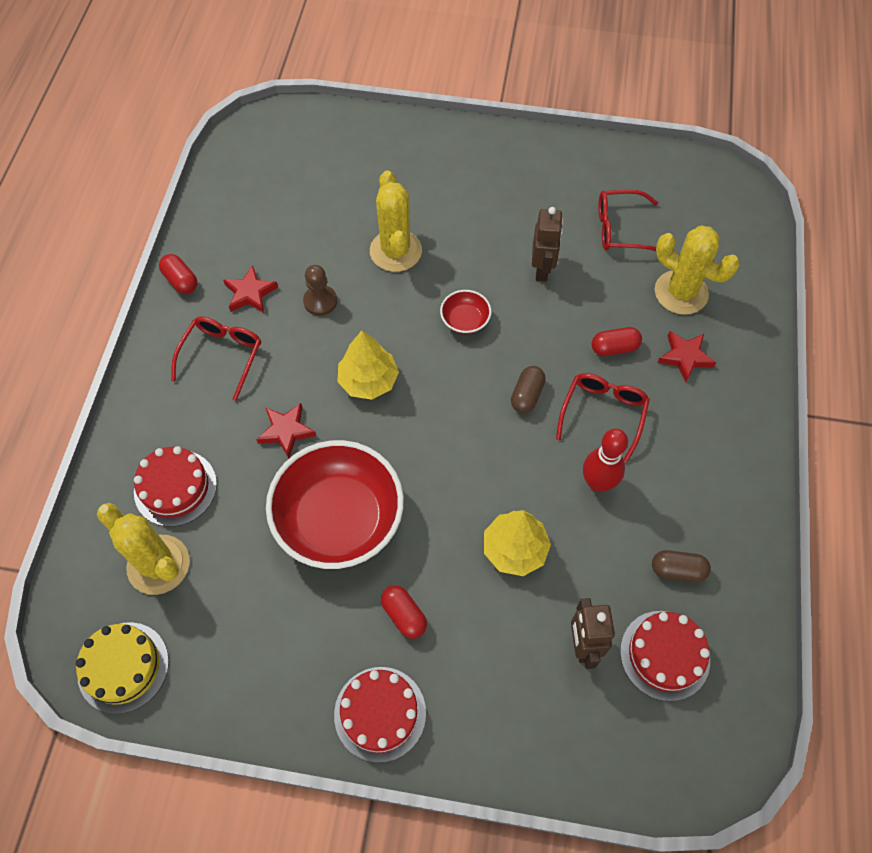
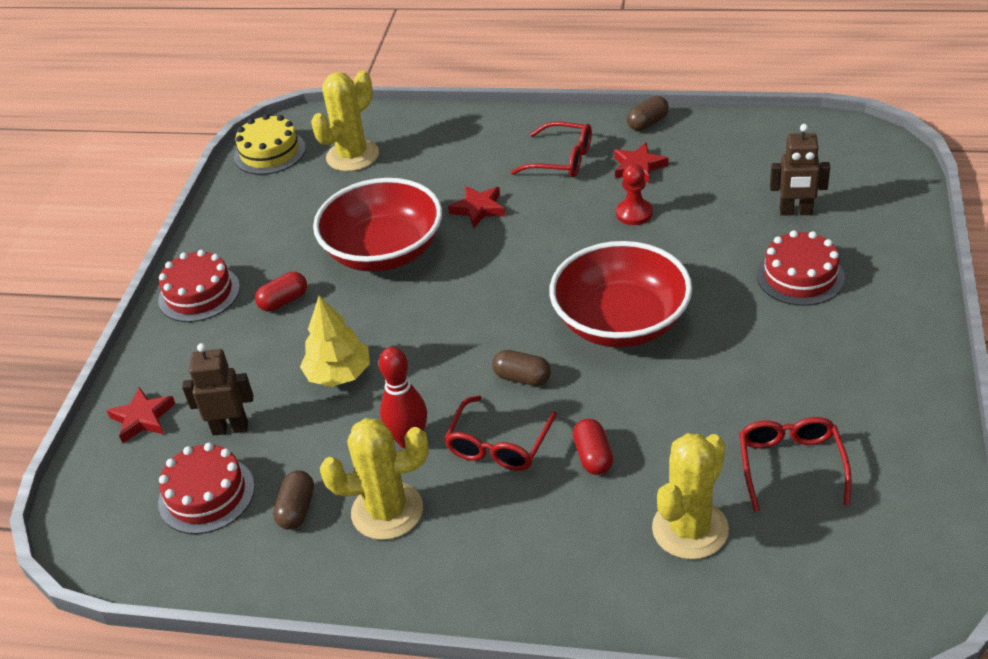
camera: 95 degrees right, 20 degrees down
red cake [134,446,217,527] -> red cake moved to [756,230,845,306]
red capsule [159,254,197,294] -> brown capsule [627,96,669,131]
brown pawn [303,265,337,316] -> red pawn [616,164,653,225]
yellow tree [337,331,399,400] -> none
yellow cactus [370,170,422,272] -> yellow cactus moved to [320,418,429,540]
red bowl [440,290,491,334] -> red bowl [549,241,692,348], size x2.33
brown robot [532,207,563,282] -> brown robot moved to [770,124,830,216]
red glasses [556,373,650,462] -> red glasses turned 90 degrees clockwise [444,395,557,471]
red star [657,331,716,382] -> red star moved to [107,387,175,443]

